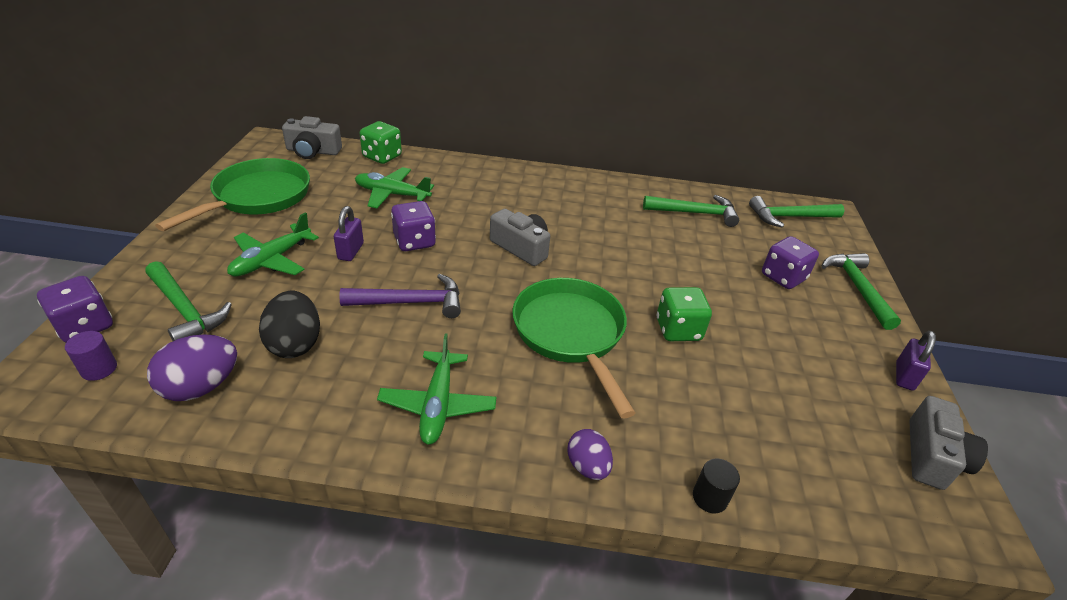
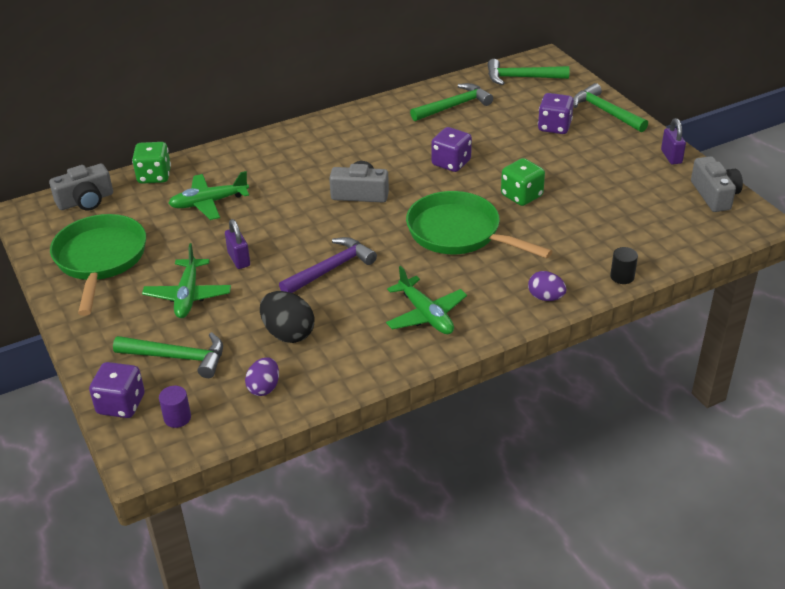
camera: 30 degrees left, 0 degrees up
purple egg [147,334,237,401] -> purple egg [245,357,279,396], size x0.65
purple dice [391,201,436,251] -> purple dice moved to [431,127,472,172]
green hammer [749,196,845,228] -> green hammer turned 45 degrees clockwise [487,59,570,85]

